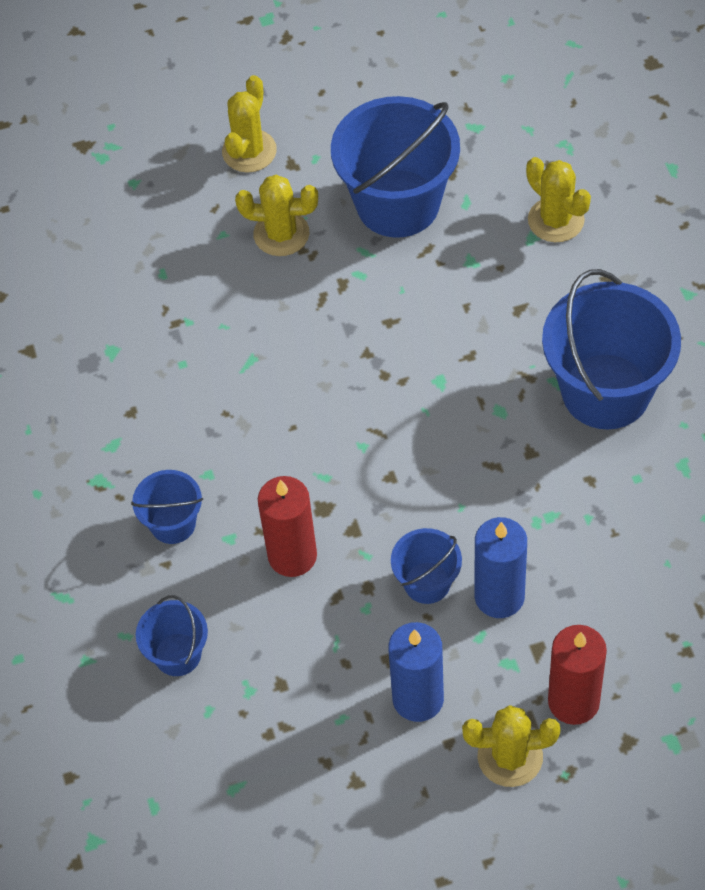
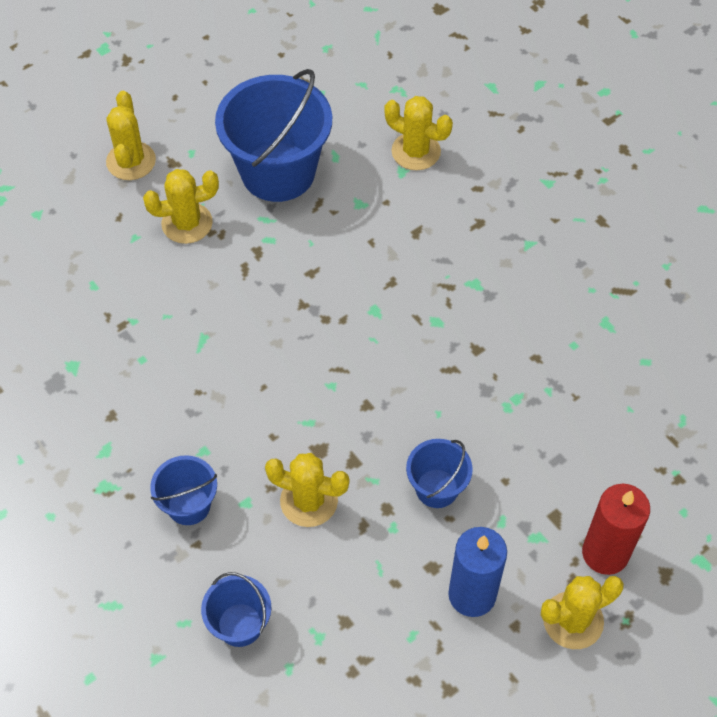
camera: 25 degrees left, 0 degrees up
red candle [258,476,317,577] -> yellow cactus [265,453,349,527]
blue candle [475,517,527,618] -> none
blue bucket [542,269,681,429] -> none

